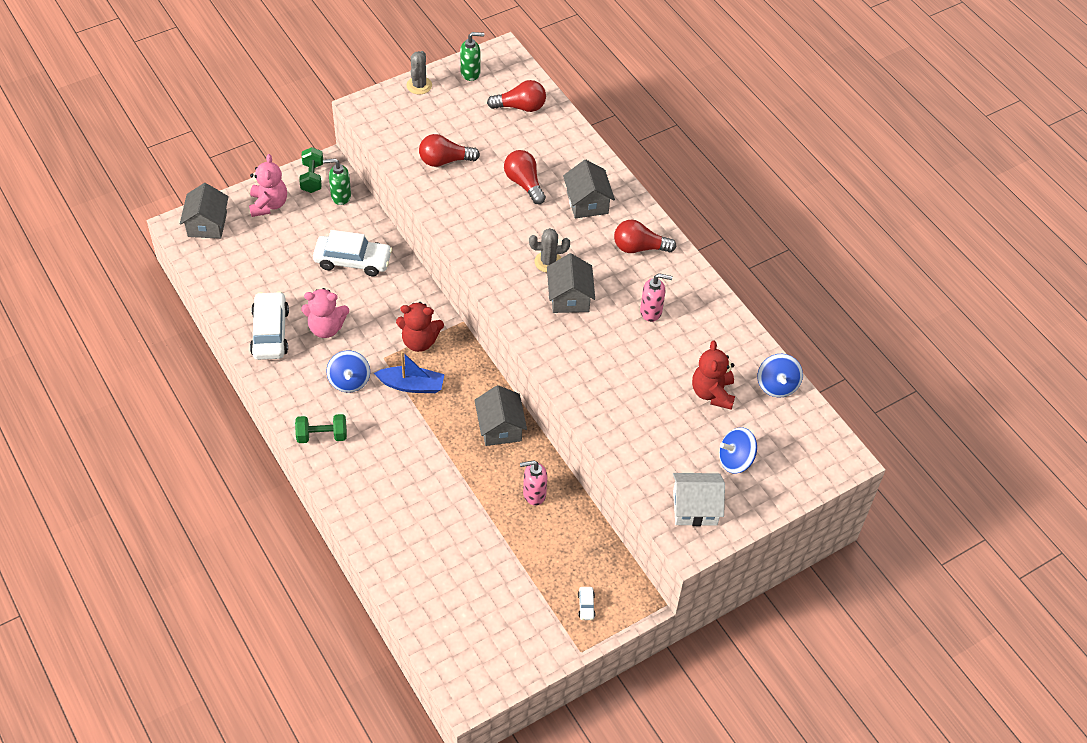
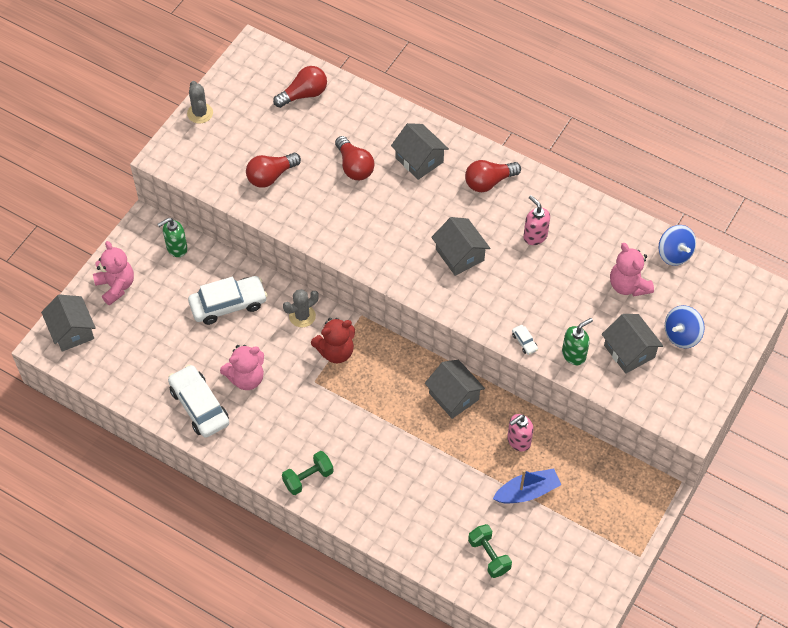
camera: 25 degrees left, 5 degrees up
green dumbbell [299,147,323,193] -> green dumbbell moved to [468,524,512,578]
blue spinning top [326,350,370,393] -> none
blue boat [374,351,445,393] -> blue boat moved to [493,469,561,503]
green soap dispenser [460,32,484,81] -> green soap dispenser moved to [562,318,593,365]
red light bulb [504,150,546,204] -> red light bulb turned 150 degrees counterclockwise [335,136,374,180]
grey cactus [529,228,570,273] -> grey cactus moved to [283,289,319,327]
white car [578,587,596,620] -> white car moved to [512,325,538,355]
pink soap dispenser [640,273,672,322] -> pink soap dispenser turned 105 degrees counterclockwise [523,195,550,245]
white house [673,473,725,526] -> none
red teddy bear [692,341,735,410] -> pink teddy bear [610,243,654,296]
none -> grey house [602,314,663,374]

